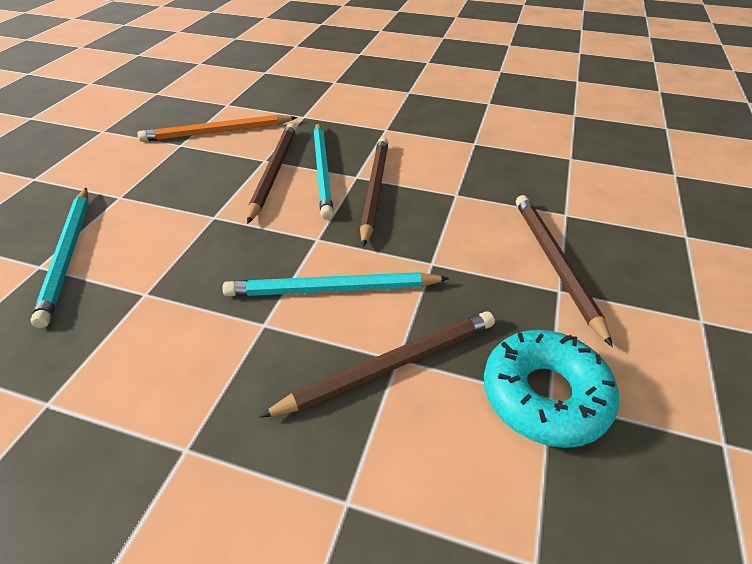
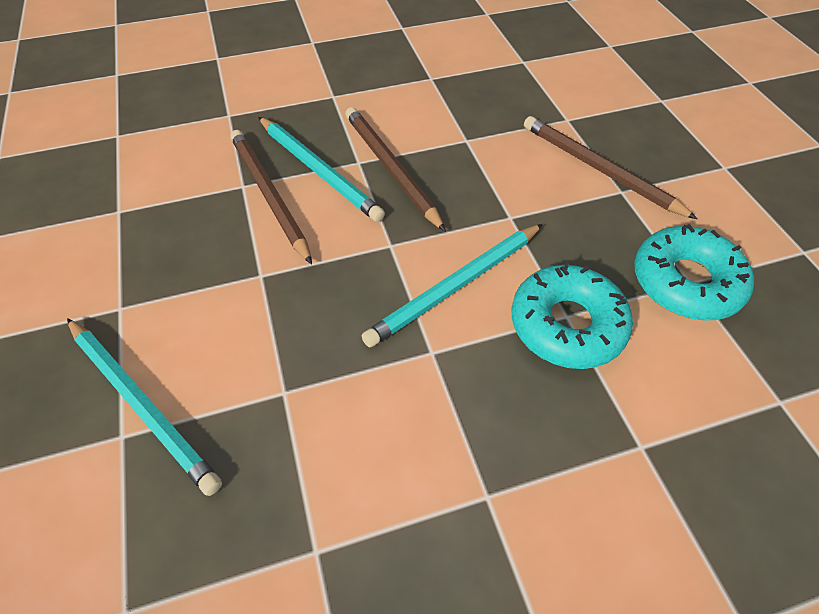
camera: 35 degrees left, 10 degrees up
orange pencil [138,115,297,142] -> none
brown pencil [259,312,495,418] -> turquoise donut [512,262,633,369]

